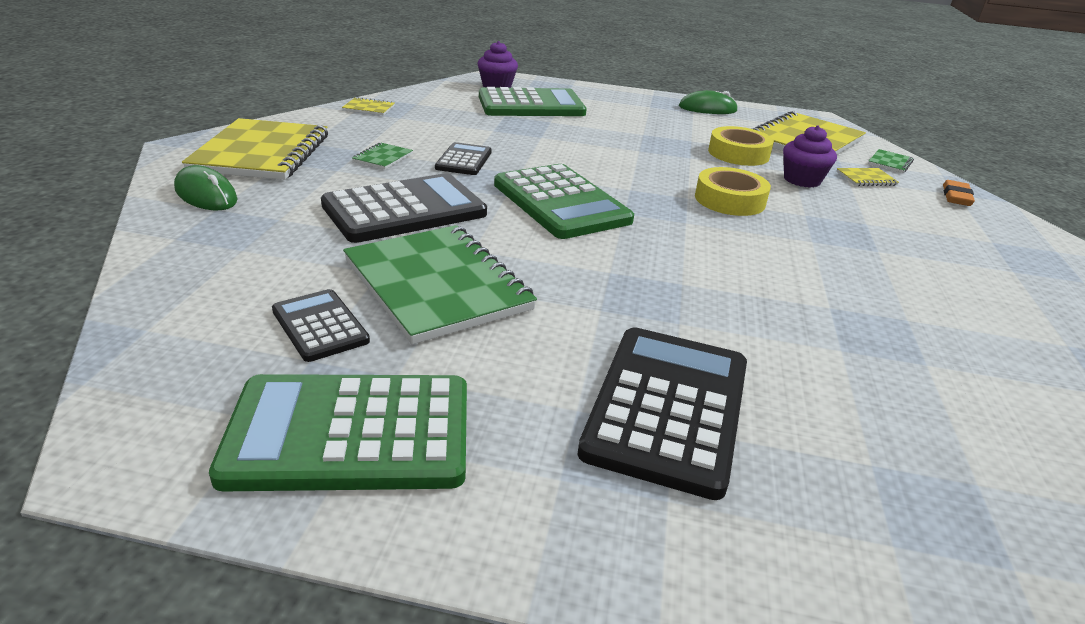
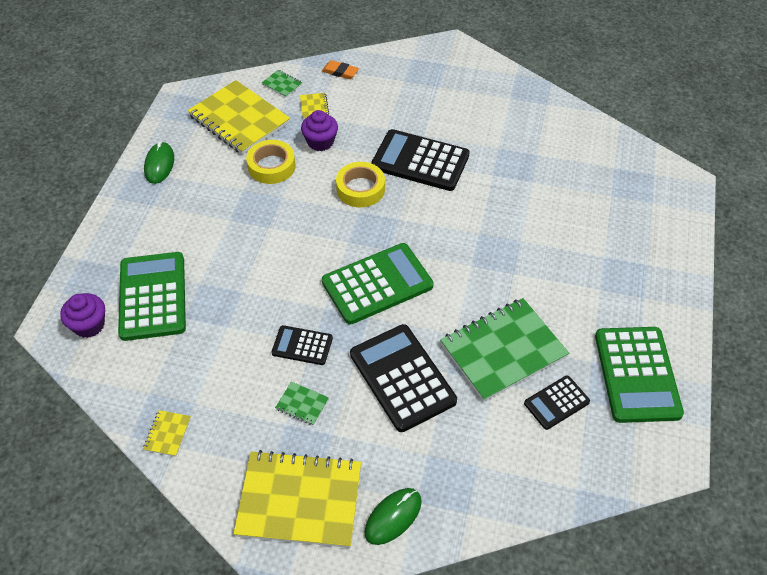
camera: 85 degrees left, 20 degrees up
black calculator [577,327,747,500] -> black calculator moved to [371,129,470,191]

